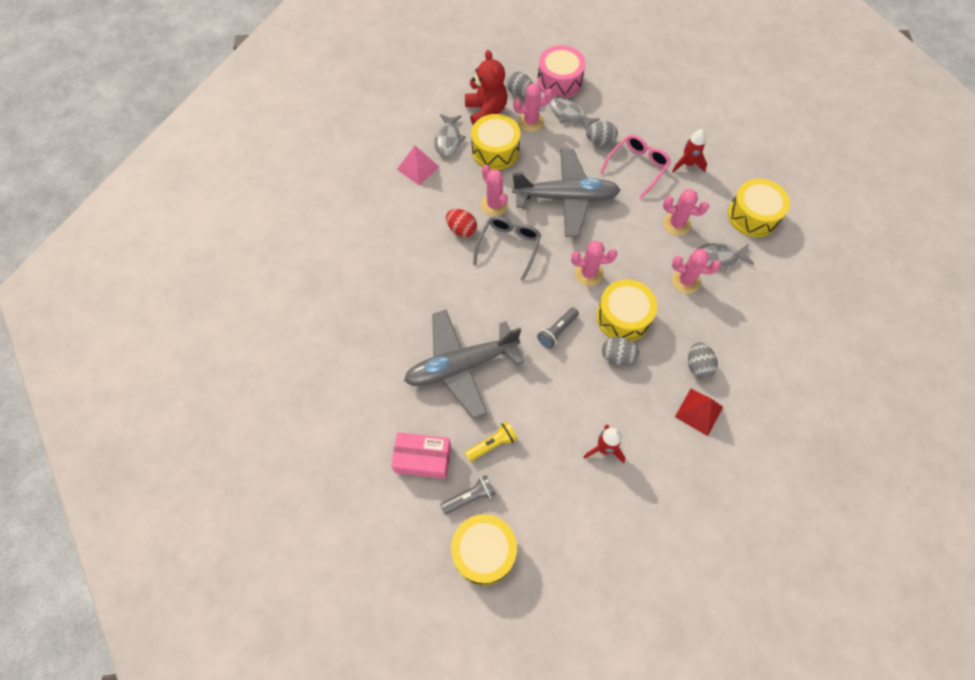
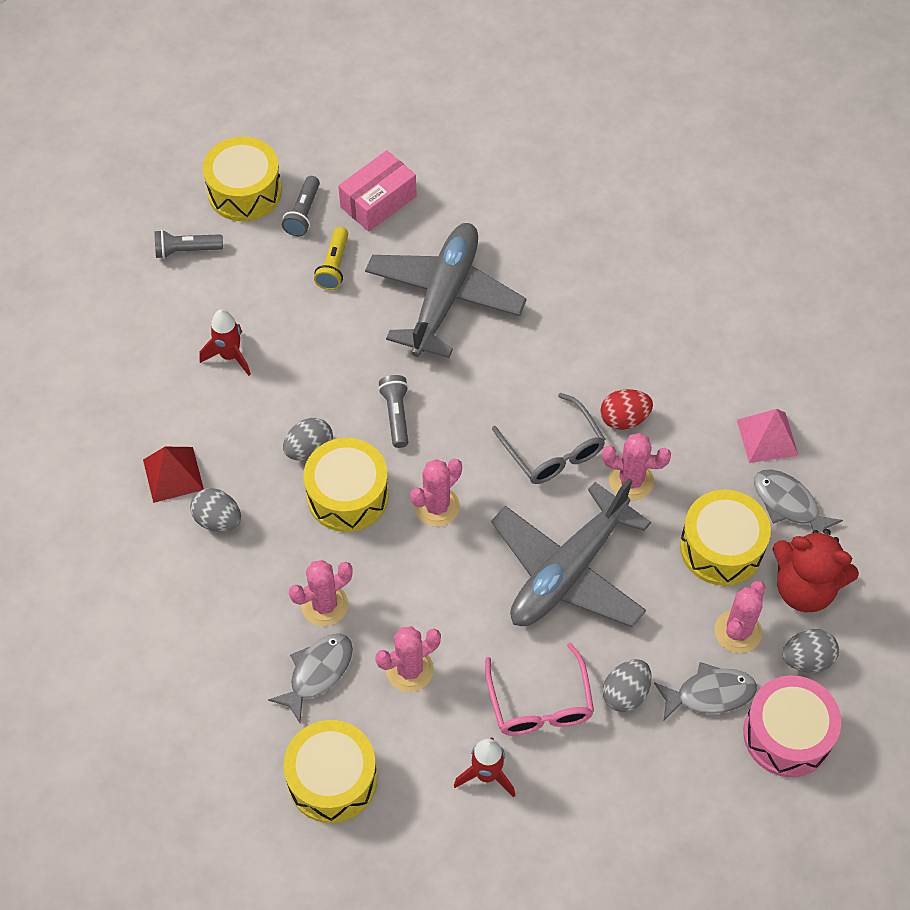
camera: 130 degrees right, 5 degrees down
none -> grey flashlight [154,230,223,259]

